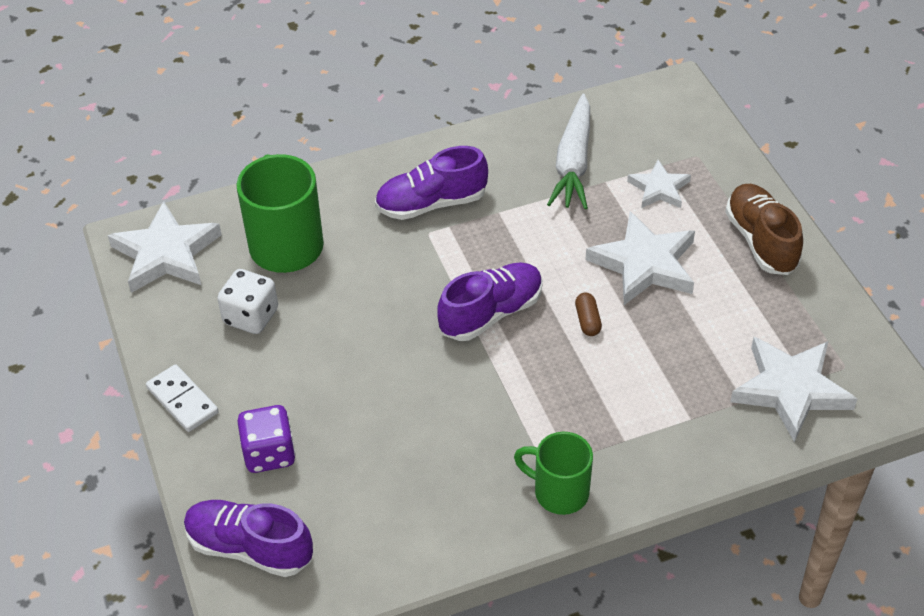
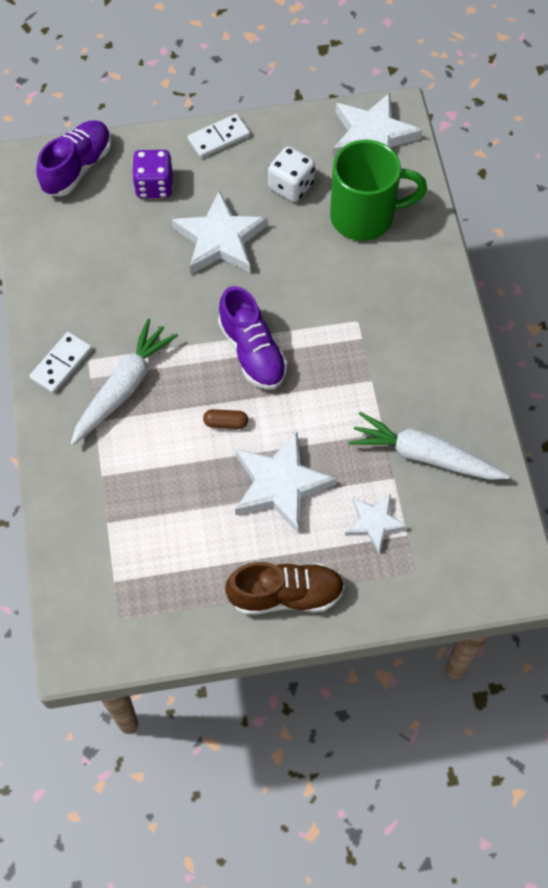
camera: 100 degrees right, 15 degrees up
purple shoe [375,146,488,220] -> none
green mug [514,432,593,515] -> white domino [29,332,92,394]
white star [730,337,857,442] -> white star moved to [172,190,268,274]
none -> white carrot [71,318,178,446]

